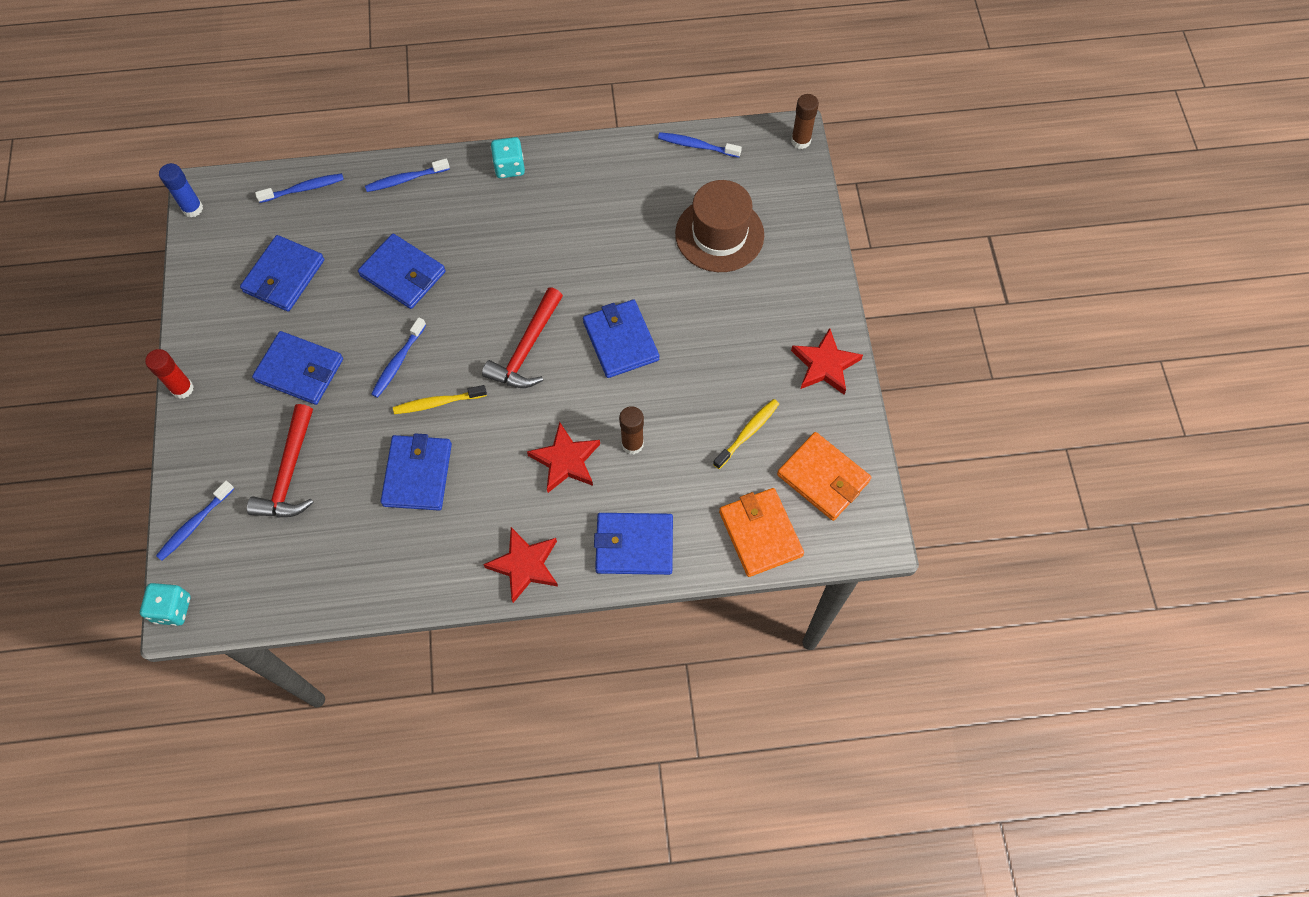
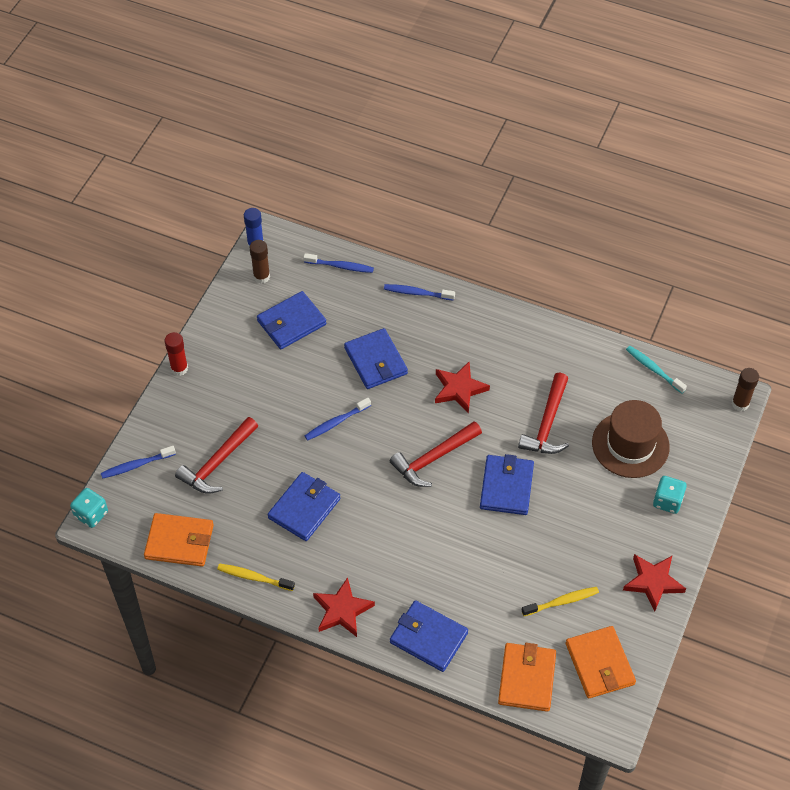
camera: 30 degrees right, 10 degrees down
blue wallet [252,331,343,405] -> none
yellow toothbrush [393,385,487,414] -> yellow toothbrush moved to [217,564,295,591]
turquoise dice [491,137,525,178] -> turquoise dice moved to [653,476,687,514]
red star [527,422,600,493] -> red star moved to [435,362,490,414]
brown glue stick [619,406,644,454] -> brown glue stick moved to [250,240,270,284]
blue toothbrush [658,132,742,158] -> turquoise toothbrush [626,346,687,393]
none -> orange wallet [144,513,214,566]
none -> red hammer [518,373,569,454]

